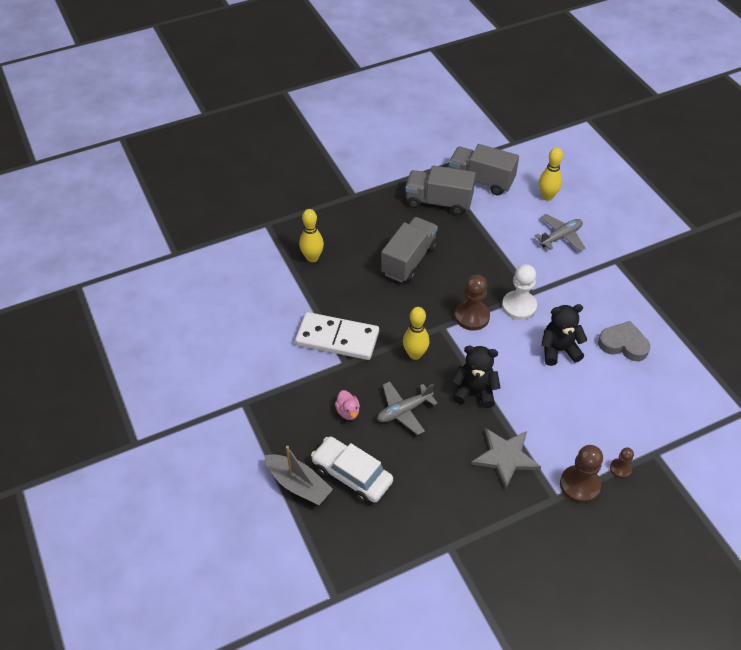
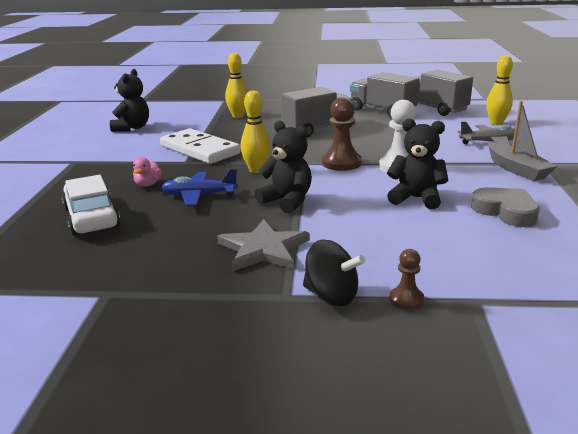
camera: 30 degrees right, 25 degrees down
grey boat [265,446,333,505] -> grey boat moved to [488,101,557,181]
grey plane [377,382,438,435] -> blue plane [161,169,238,206]
brown pawn [560,445,603,503] -> black spinning top [303,239,365,306]
none -> black teddy bear [110,69,149,132]

